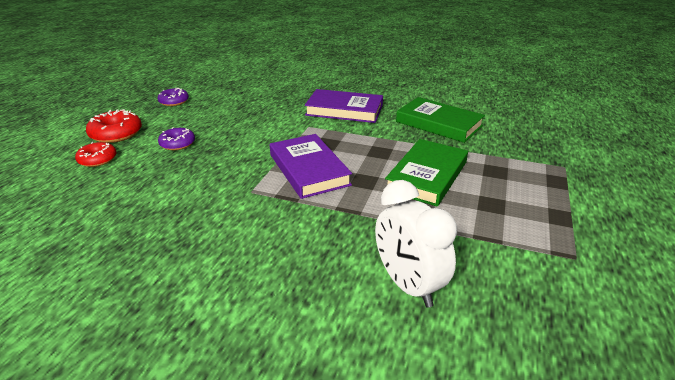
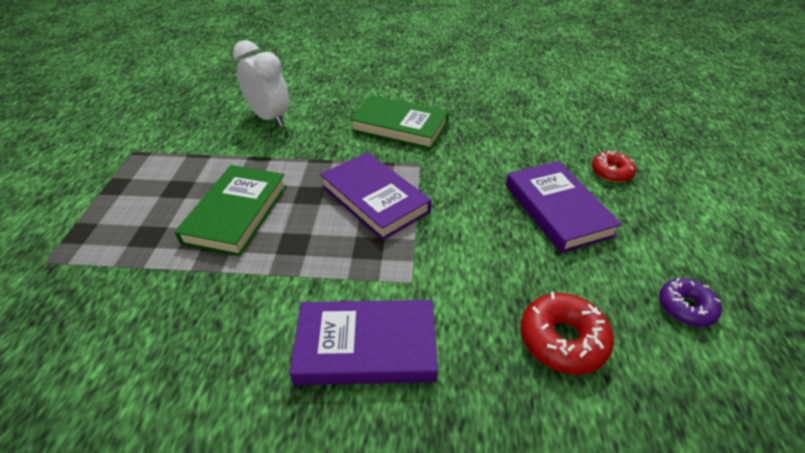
camera: 165 degrees right, 10 degrees up
red donut [86,109,142,143] -> red donut moved to [520,292,614,374]
purple donut [158,127,195,150] -> purple book [506,161,622,253]
green book [396,97,485,143] -> green book moved to [350,95,449,150]

